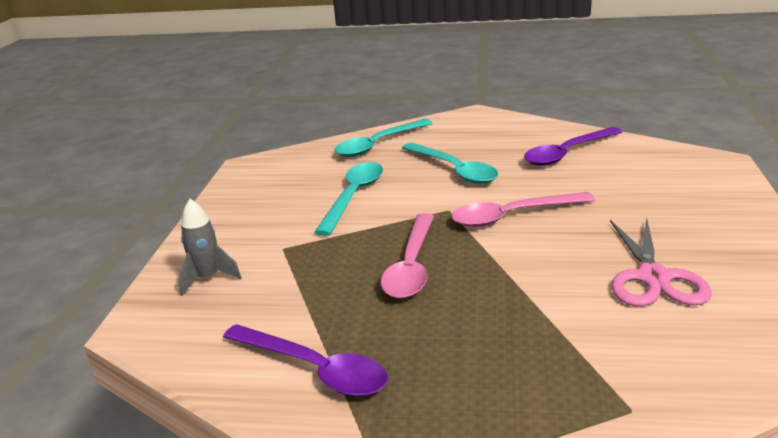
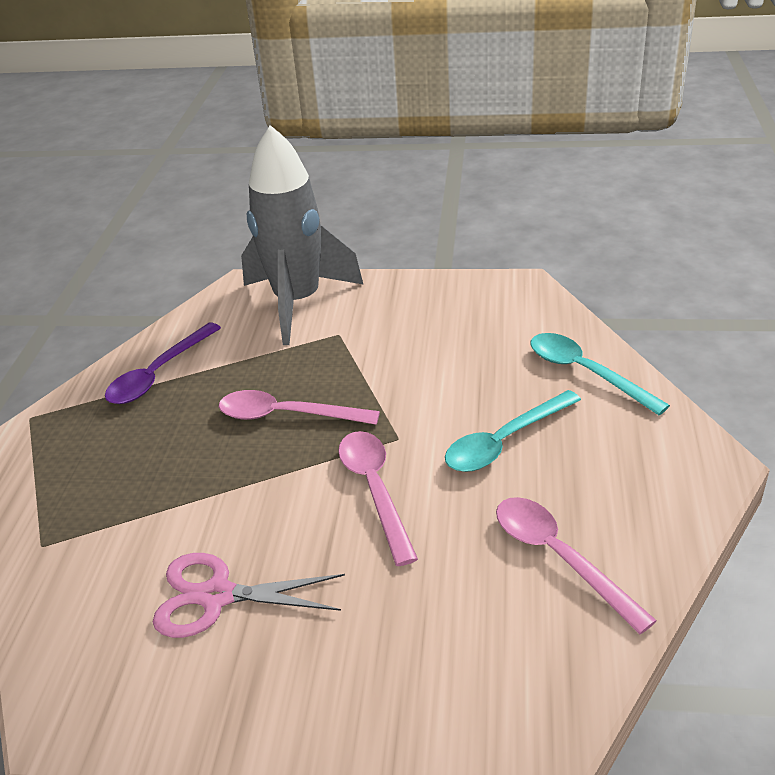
camera: 90 degrees right, 10 degrees up
grey rocket [179,199,242,296] -> grey rocket [241,125,364,345], size x2.44
turquoise spoon [314,162,383,236] -> none
purple spoon [524,127,622,166] -> pink spoon [496,497,657,634]

